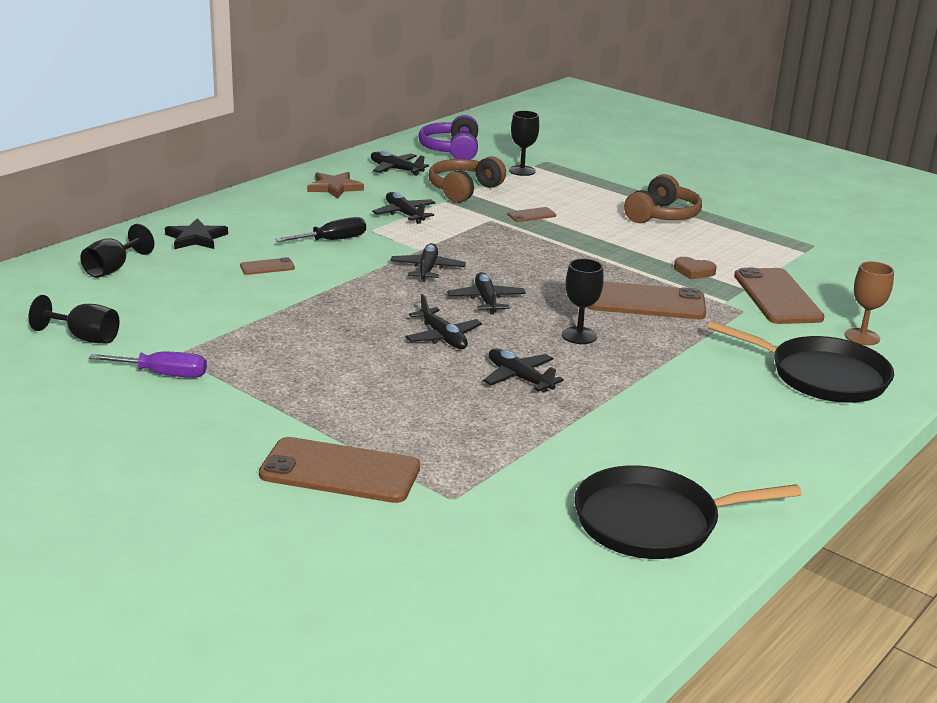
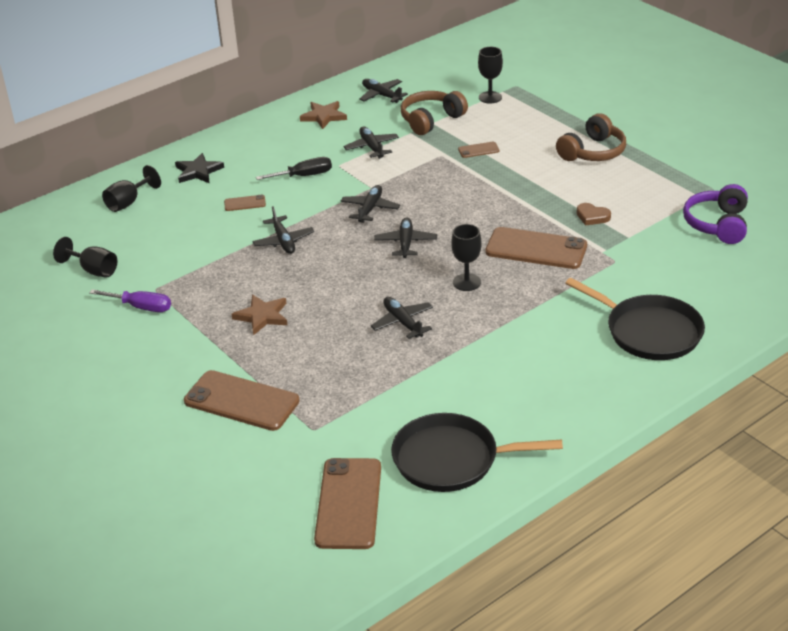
camera: 15 degrees right, 10 degrees up
black plane [405,294,482,349] -> black plane moved to [252,206,314,254]
purple headphones [418,115,478,160] -> purple headphones moved to [683,184,748,244]
brown phone [734,268,824,324] -> brown phone moved to [314,458,381,549]
brown goblet [845,261,894,345] -> none
none -> brown star [231,295,288,335]

